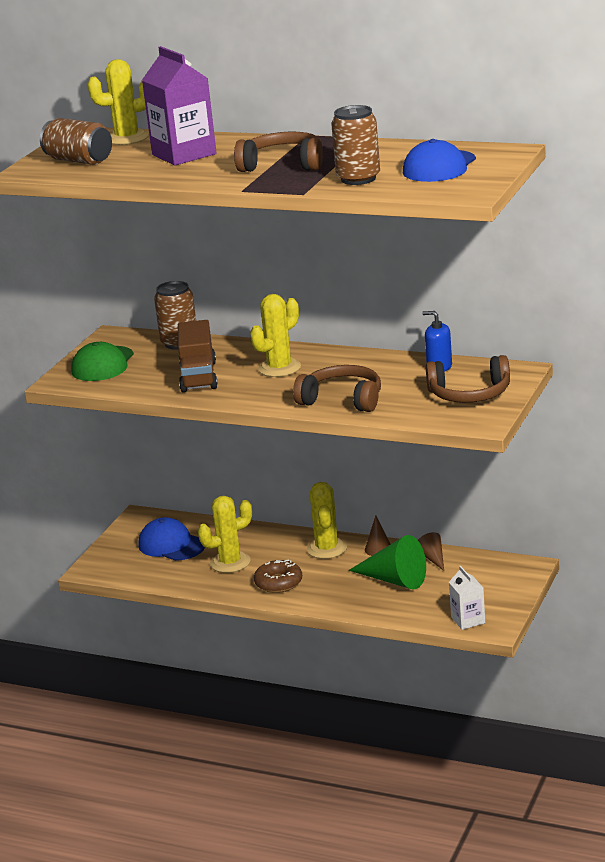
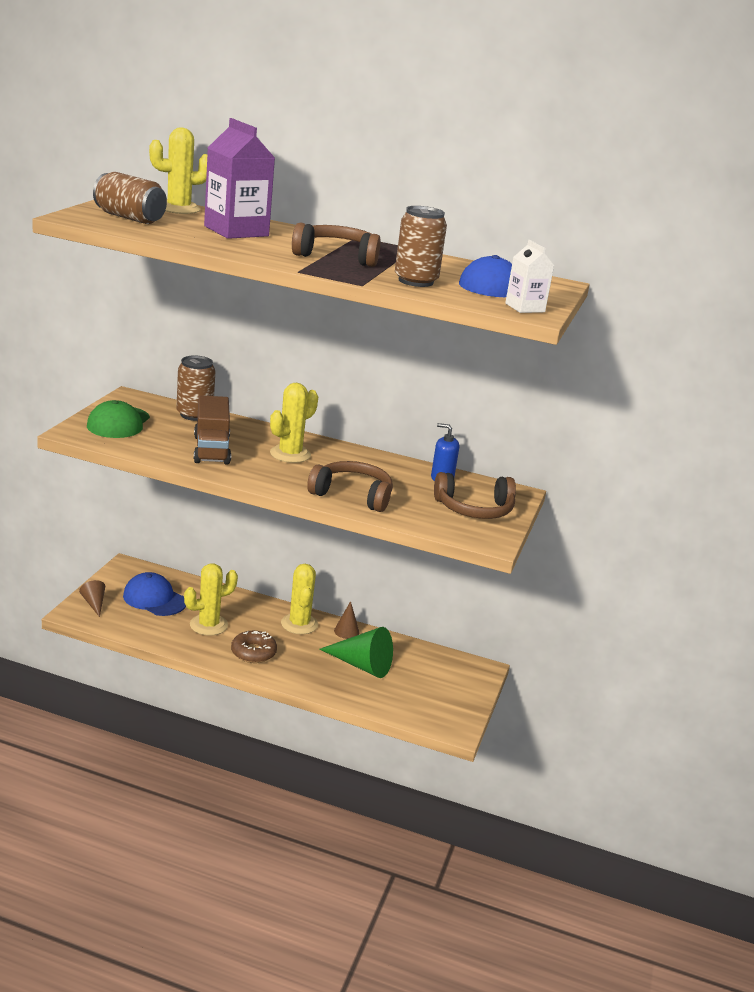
camera: 10 degrees left, 0 degrees up
brown cone [418,532,444,571] -> brown cone moved to [79,580,105,617]
white carton [449,566,485,630] -> white carton moved to [505,240,554,313]

